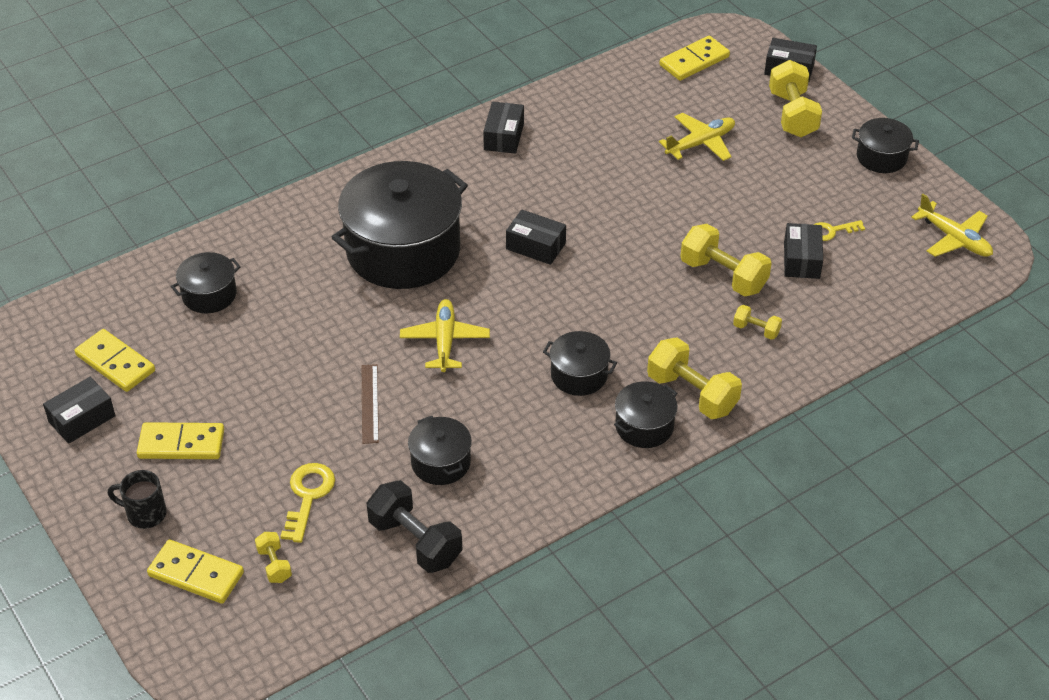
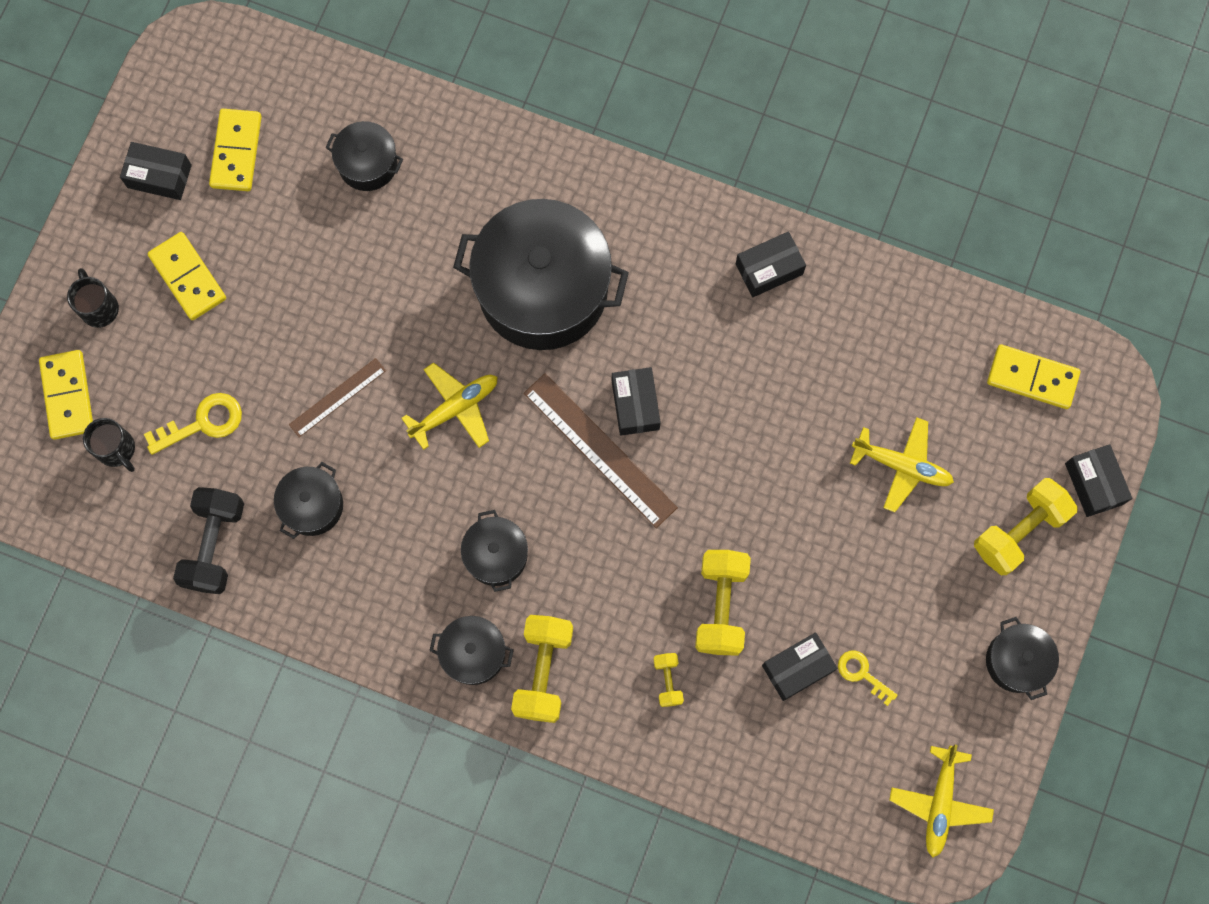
camera: 55 degrees right, 30 degrees up
yellow dumbbell [255,532,292,583] -> black mug [83,418,135,472]
none -> brown ruler [524,374,678,528]

